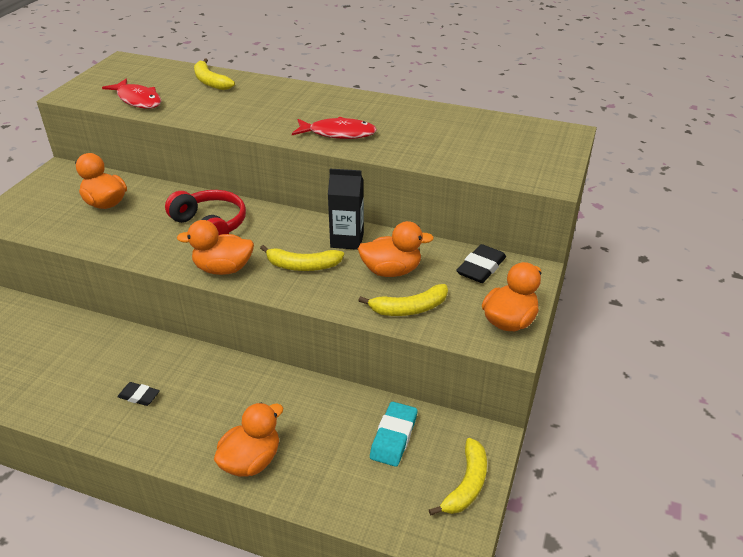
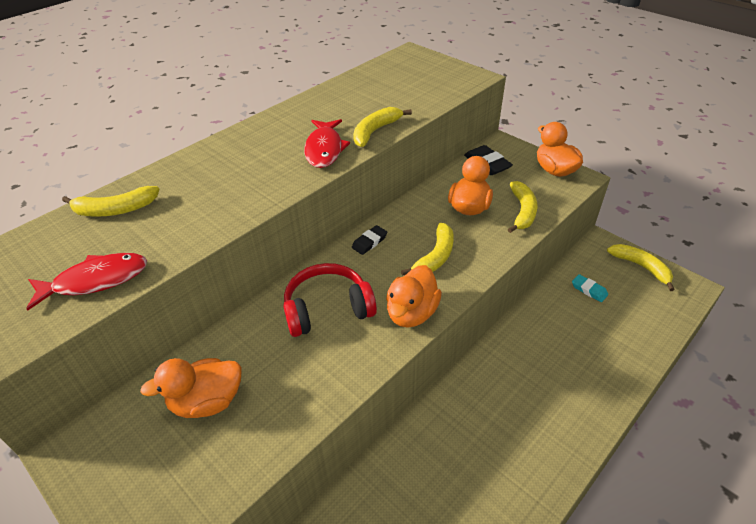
camera: 65 degrees left, 5 degrees up
black eraser [118,382,160,406] -> black eraser moved to [352,225,387,255]
orange duck [214,403,283,477] -> none
red fish [292,117,377,139] -> red fish turned 150 degrees clockwise [304,119,350,168]
black carton [328,169,364,250] -> none
turquoise eraser [370,402,417,467] -> turquoise eraser [572,274,608,302], size x0.63
none -> yellow banana [353,107,412,147]

